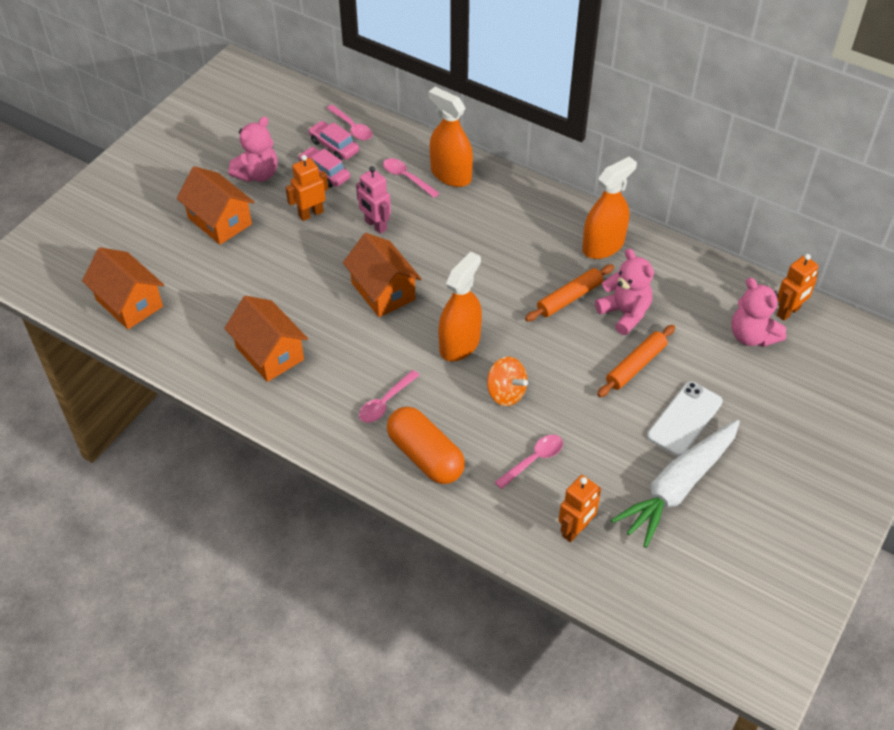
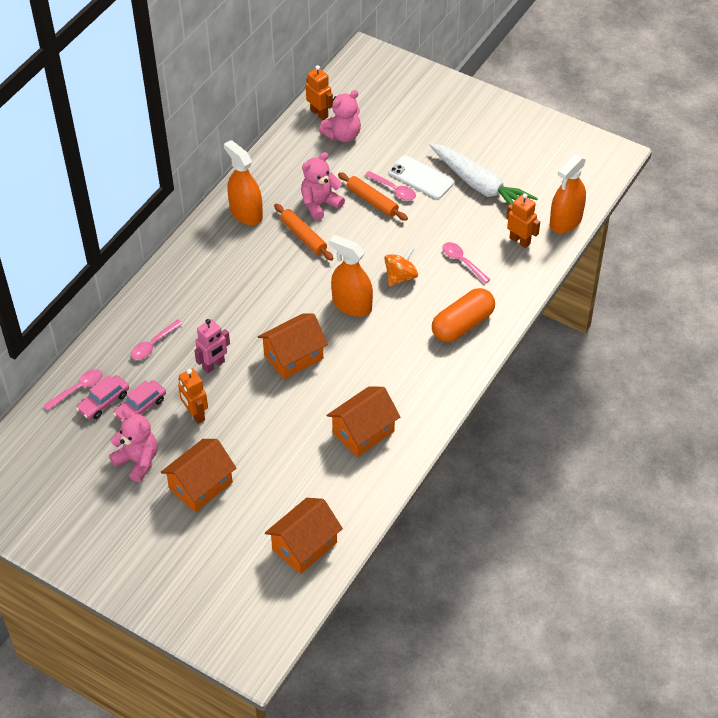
camera: 90 degrees left, 0 degrees up
pink spoon [359,370,420,423] -> pink spoon moved to [365,171,416,201]
orange spray bottle [428,87,473,187] -> orange spray bottle moved to [550,155,586,233]

